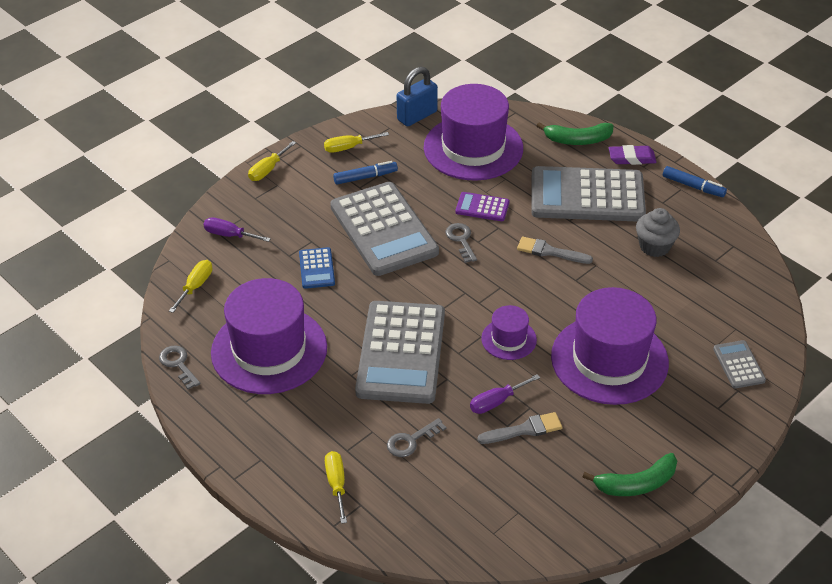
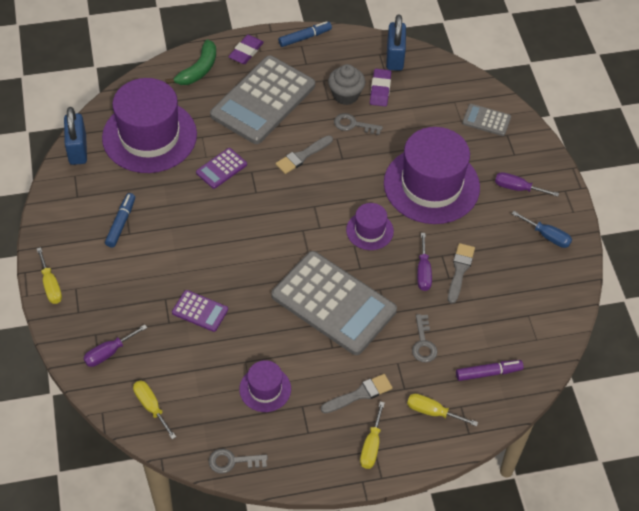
camera: 60 degrees left, 10 degrees up
purple hat [211,278,327,394] -> purple hat [239,360,291,412], size x0.48
blue calculator [299,247,335,289] -> purple calculator [172,290,228,332]
yellow screwdriver [324,132,389,153] -> yellow screwdriver moved to [360,401,385,469]
grey calculator [330,182,439,276] -> none
grey key [446,223,477,263] -> grey key moved to [334,113,383,135]
green banana [583,453,677,496] -> blue screwdriver [512,211,572,248]
none -> grey brush [321,374,393,413]
none -> purple eraser [370,69,391,106]
none -> blue padlock [386,15,406,71]
none -> purple marker [456,360,524,381]
none -> purple screwdriver [495,172,559,197]

